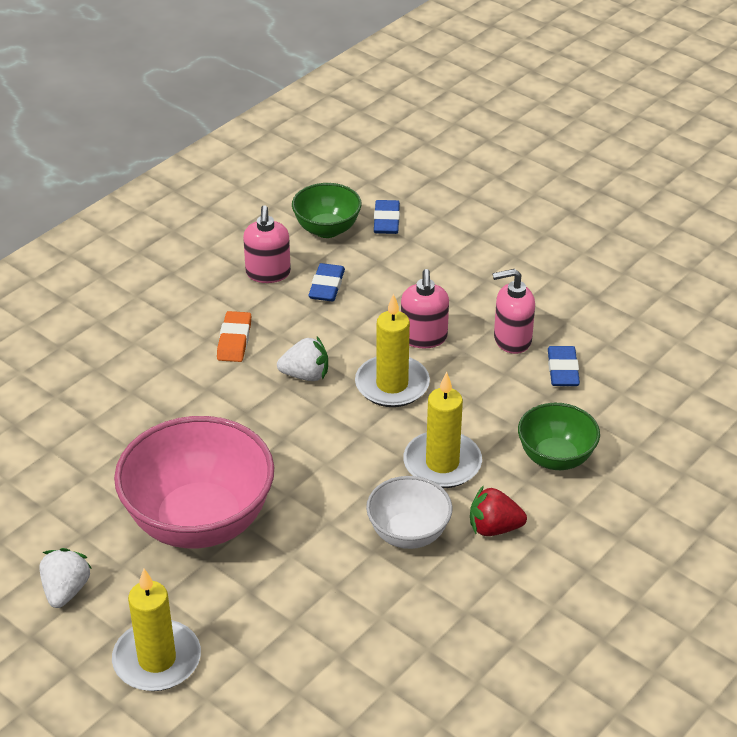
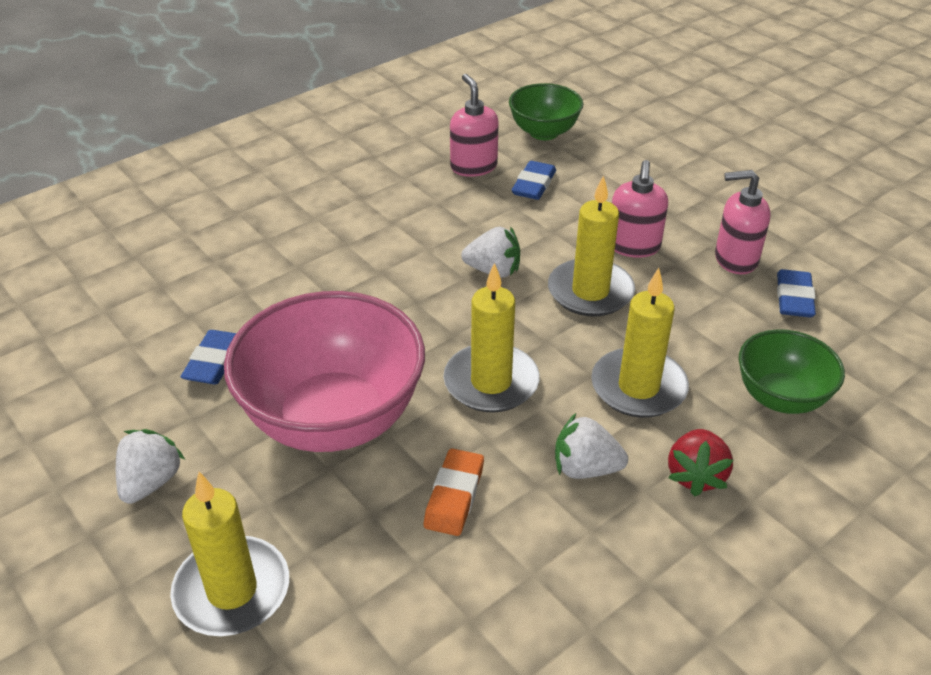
camera: 10 degrees right, 0 degrees up
orange eraser [217,311,251,362] -> orange eraser moved to [424,448,484,536]
pink soap dispenser [243,205,291,283] -> pink soap dispenser turned 150 degrees clockwise [450,74,499,177]
white bowl [366,476,453,549] -> white strawberry [555,413,628,479]
blue eraser [374,200,400,234] -> blue eraser moved to [181,330,236,384]
red strawberry [470,485,527,536] -> red strawberry turned 90 degrees counterclockwise [668,429,733,496]
none -> yellow candle [444,263,540,413]

